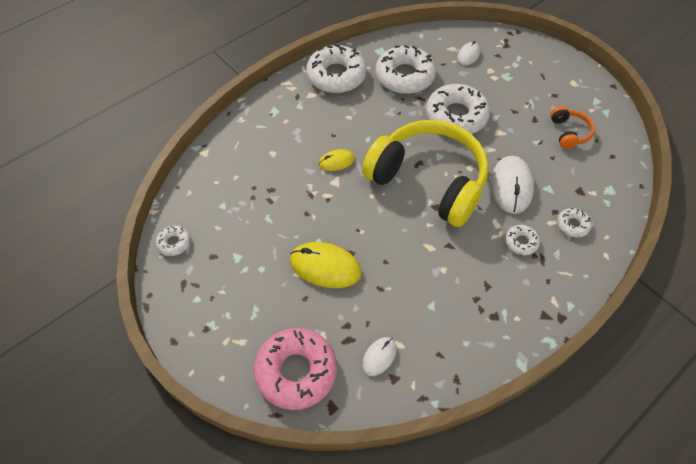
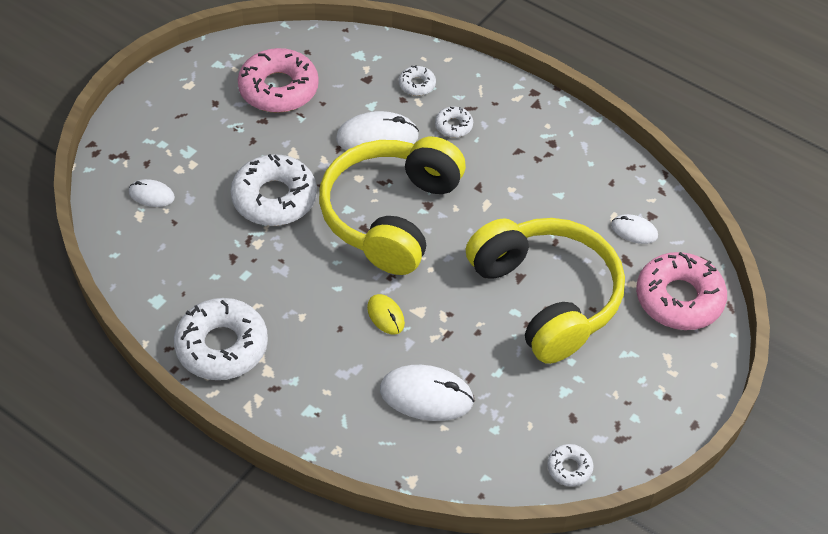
camera: 105 degrees left, 5 degrees down
yellow mouse [290,242,362,288] -> yellow headphones [466,218,625,364]
white donut [376,45,436,94] -> none
orange headphones [550,106,595,149] -> pink donut [238,48,319,113]
none -> white mouse [380,365,474,421]

